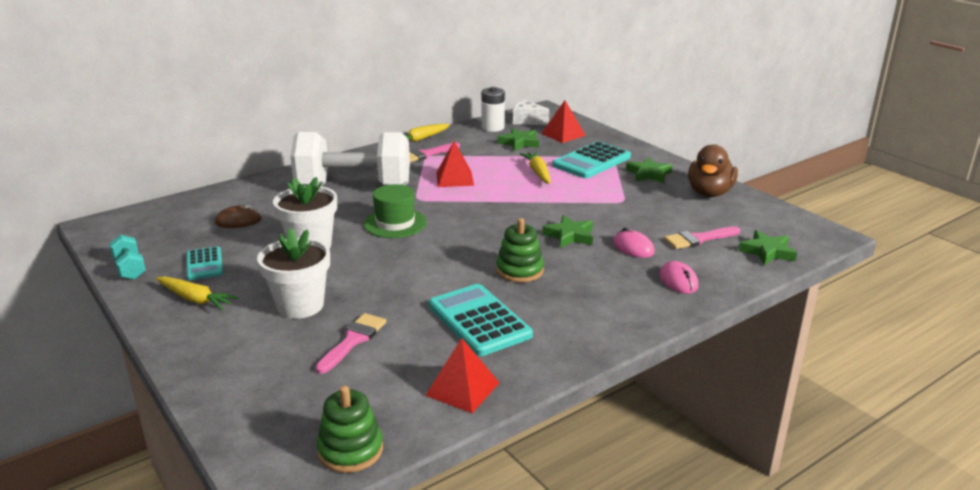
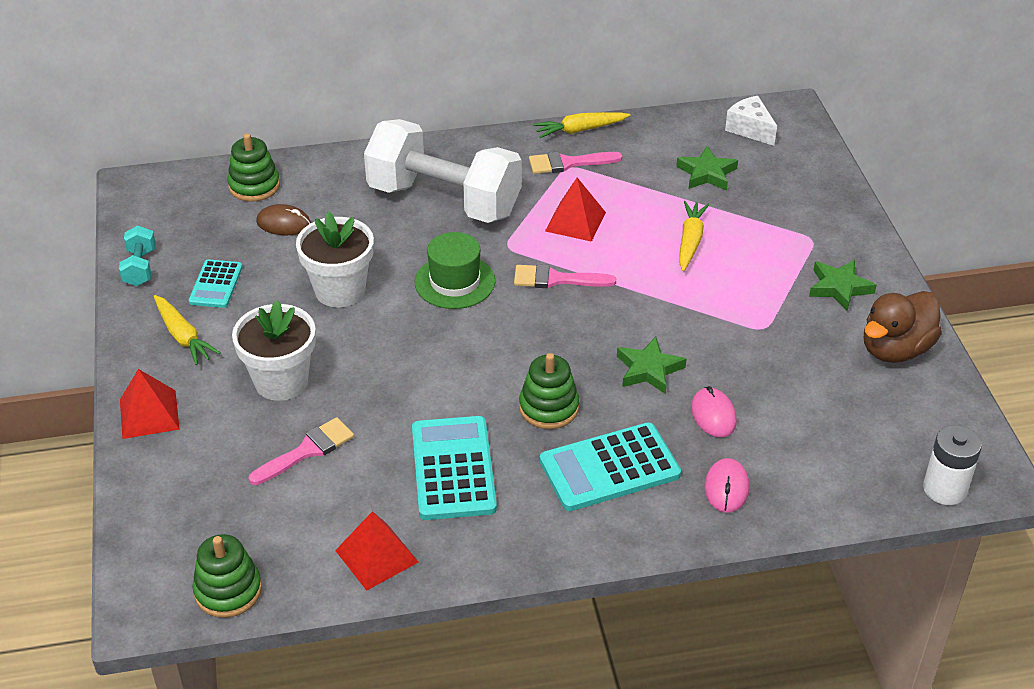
camera: 25 degrees right, 15 degrees up
white battery [481,87,505,132] -> white battery moved to [923,425,982,505]
red pyramid [541,101,586,143] -> red pyramid moved to [120,369,180,439]
turquoise calculator [553,141,631,178] -> turquoise calculator moved to [540,422,681,511]
pink brush [664,226,741,249] -> pink brush moved to [514,264,616,288]
green star [739,230,797,266] -> none
none -> green stacking toy [227,133,280,202]

